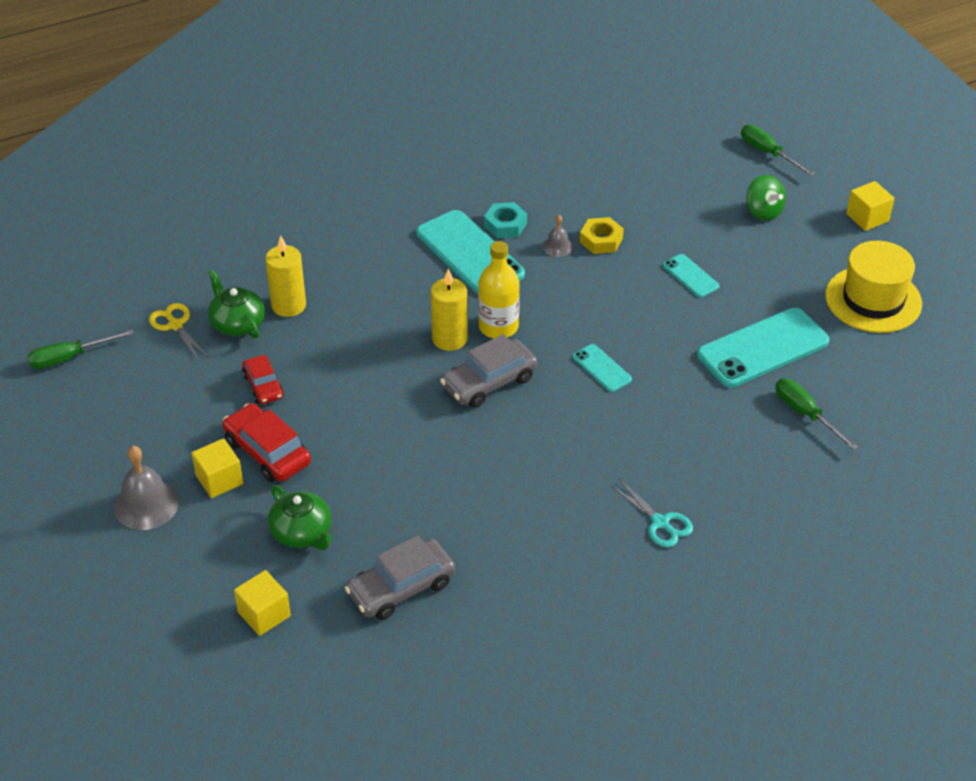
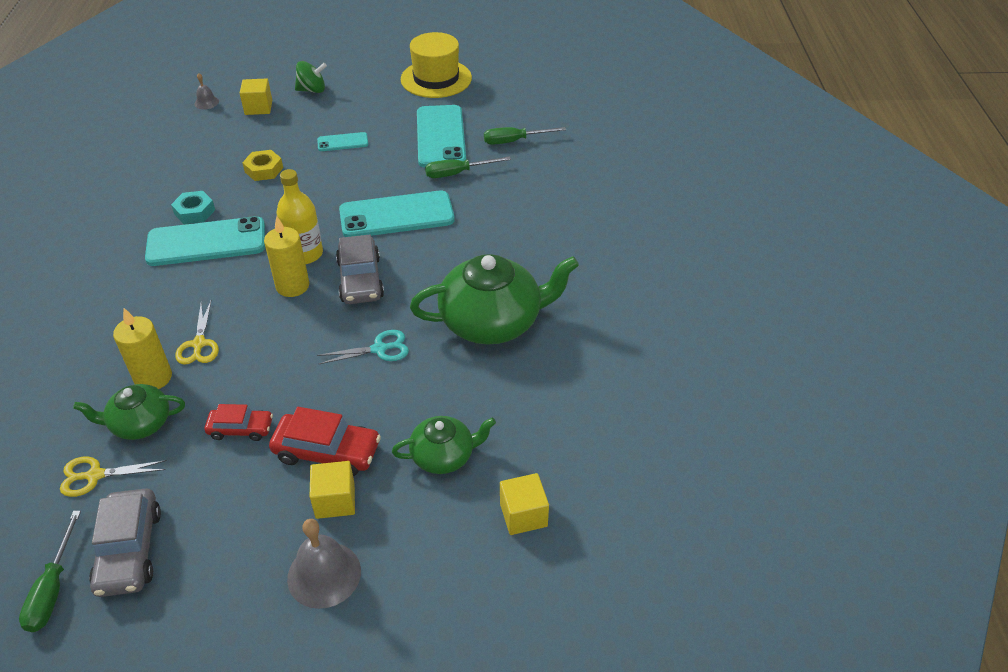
camera: 65 degrees left, 0 degrees up
red car [222,403,311,482] -> red car turned 150 degrees counterclockwise [269,407,381,476]
grey car [345,535,455,620] -> grey car moved to [89,488,161,597]
grey bell [543,215,573,257] -> grey bell moved to [194,73,219,109]
turquoise phone [573,344,632,392] -> turquoise phone [339,190,455,237], size x2.04
turquoise scissors [610,479,693,548] -> turquoise scissors moved to [317,330,409,364]
green screwdriver [741,125,815,176] -> green screwdriver moved to [425,156,511,178]
yellow cube [846,181,894,231] -> yellow cube moved to [240,78,272,115]
none -> yellow scissors [175,301,219,365]
none -> green teapot [410,254,579,345]

